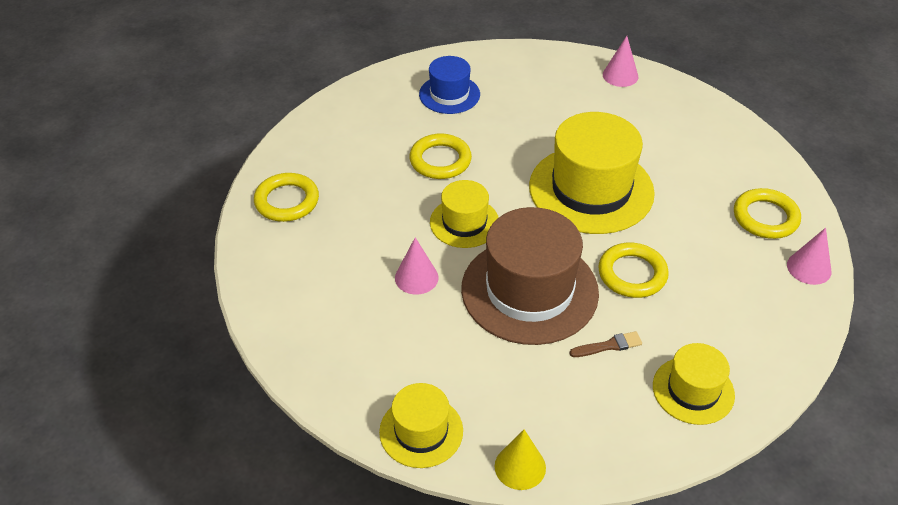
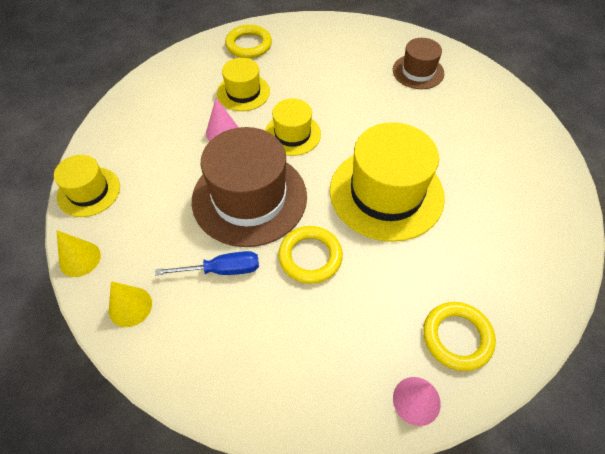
camera: 60 degrees right, 10 degrees up
yellow ring [409,133,472,179] -> none
blue hat [419,56,480,114] -> brown hat [393,38,444,89]
brown brush [569,331,642,357] -> blue screwdriver [155,251,259,275]
pink cone [603,36,638,87] -> none
yellow hat [653,343,735,425] -> yellow hat moved to [217,58,270,111]
none -> yellow cone [109,281,152,327]

